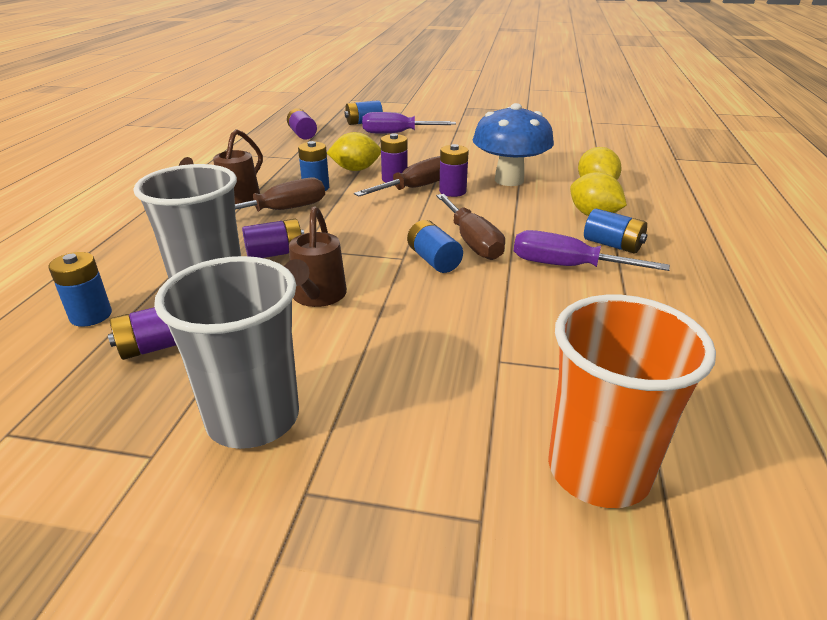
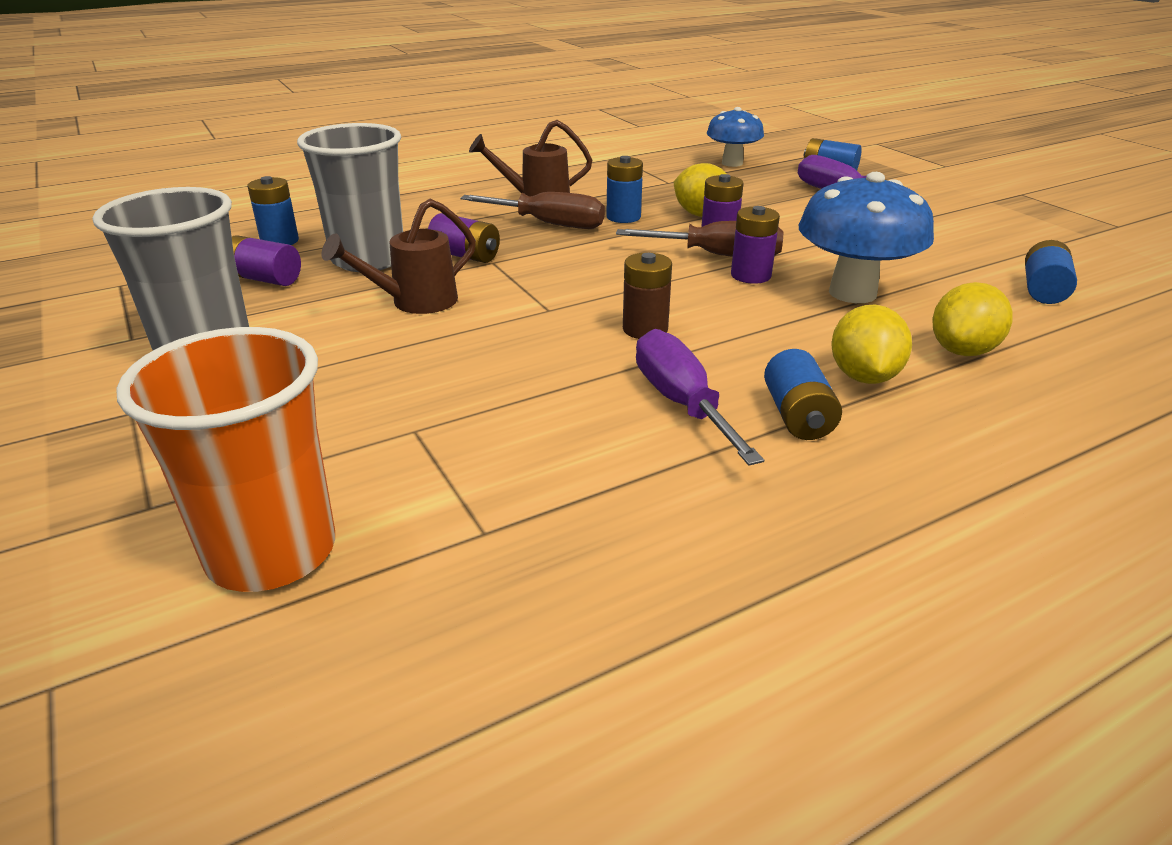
camera: 50 degrees right, 0 degrees up
purple battery [287,108,317,140] -> blue mushroom [707,107,764,167]
blue battery [407,220,463,273] -> blue battery moved to [1025,240,1077,304]
brown screwdriver [436,194,505,260] -> brown battery [623,253,672,339]

